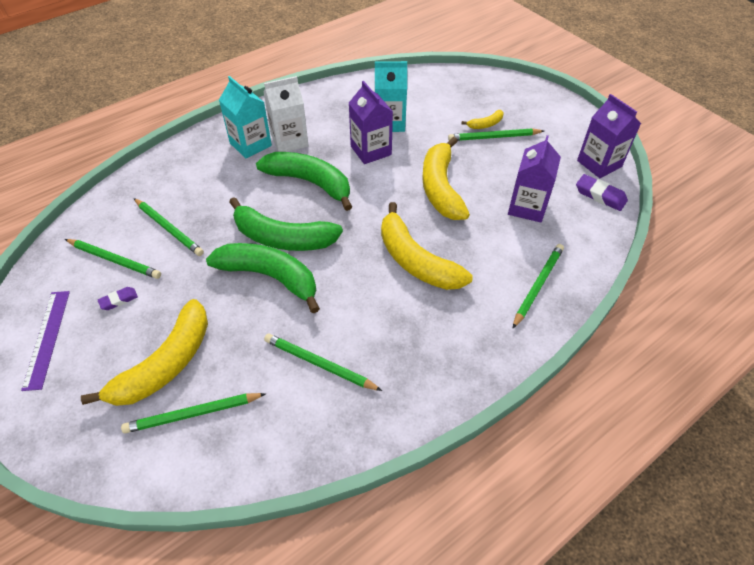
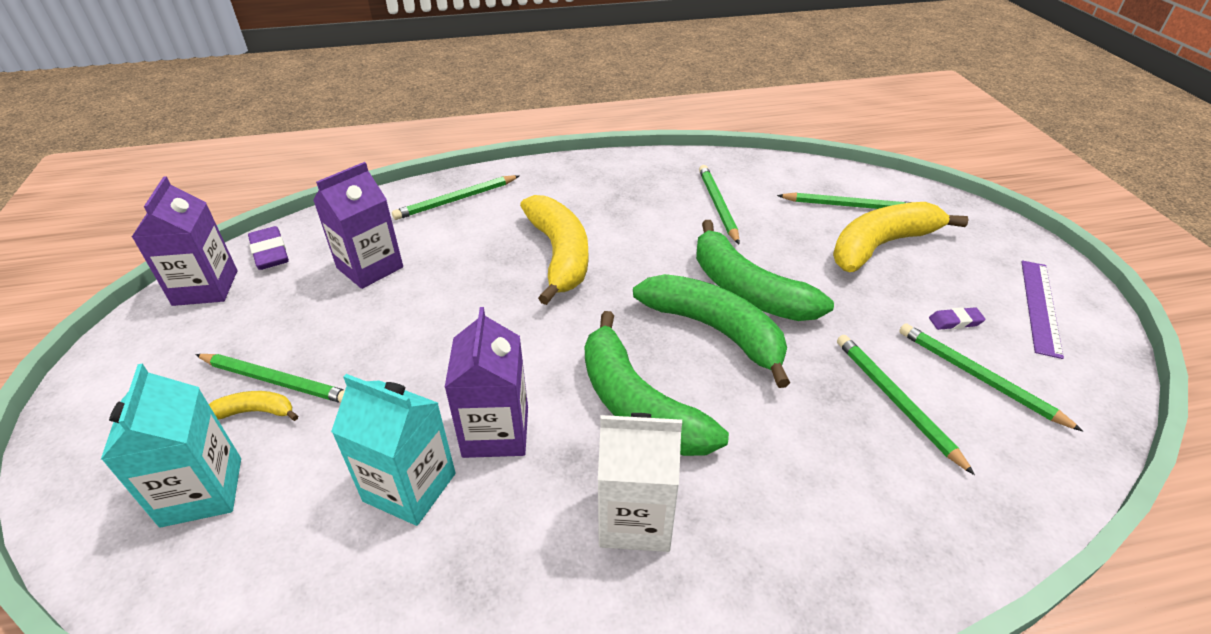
camera: 155 degrees left, 10 degrees down
turquoise carton [219,76,272,158] -> turquoise carton moved to [101,364,241,528]
green pencil [264,333,382,391] -> green pencil turned 150 degrees counterclockwise [699,165,740,244]
yellow banana [422,137,470,220] -> none

